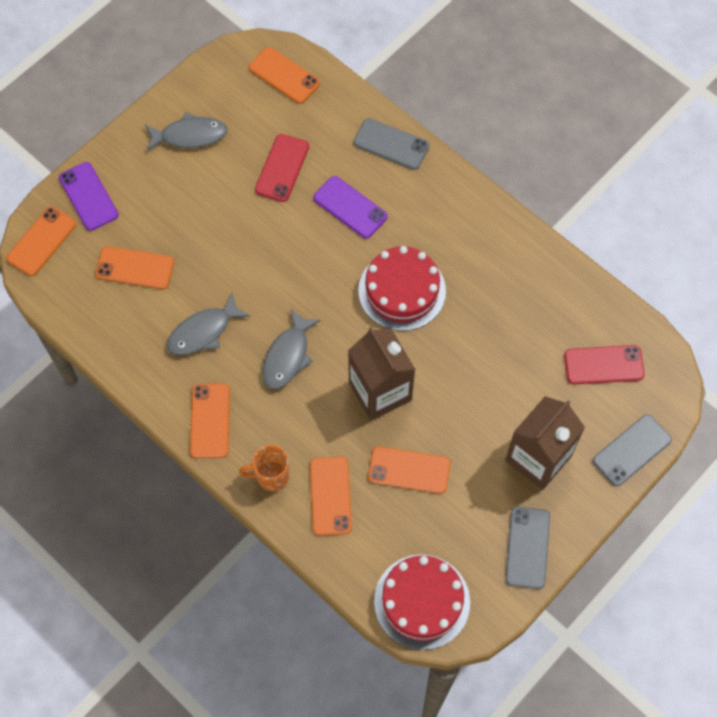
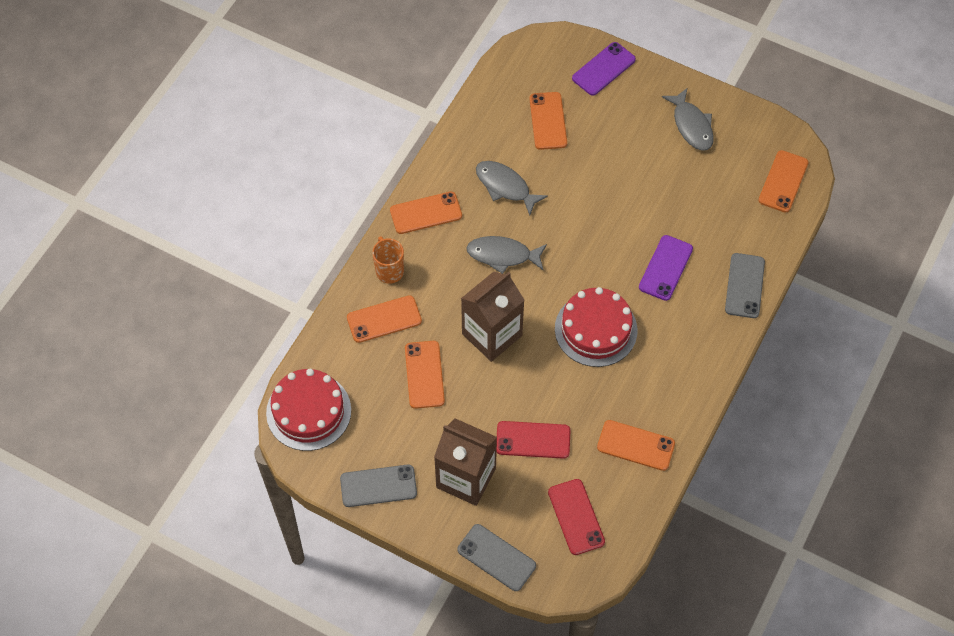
camera: 75 degrees right, 5 degrees down
orange phone [6,206,76,276] -> orange phone moved to [597,420,675,471]
red phone [255,134,309,202] -> red phone moved to [497,421,571,459]

